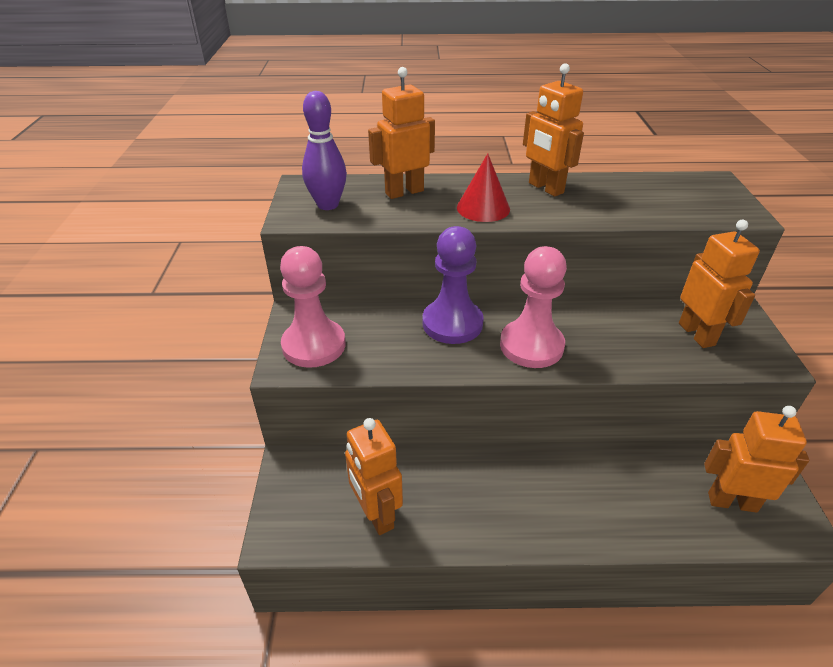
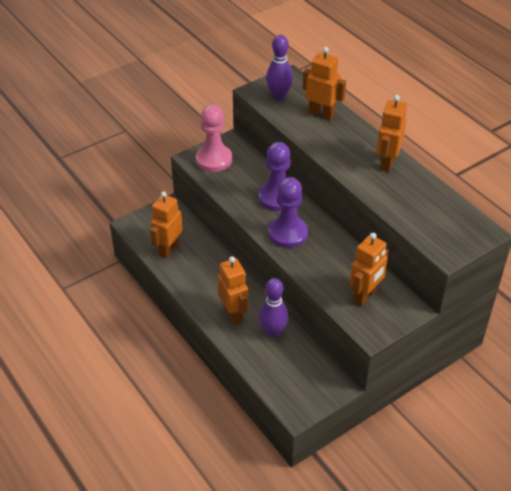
camera: 55 degrees right, 5 degrees up
red cone [457,153,510,222] -> none
pink pawn [500,246,567,368] -> purple pawn [268,177,308,248]
orange robot [704,406,809,513] -> orange robot moved to [217,256,248,325]
none -> purple bowling pin [259,278,289,337]

